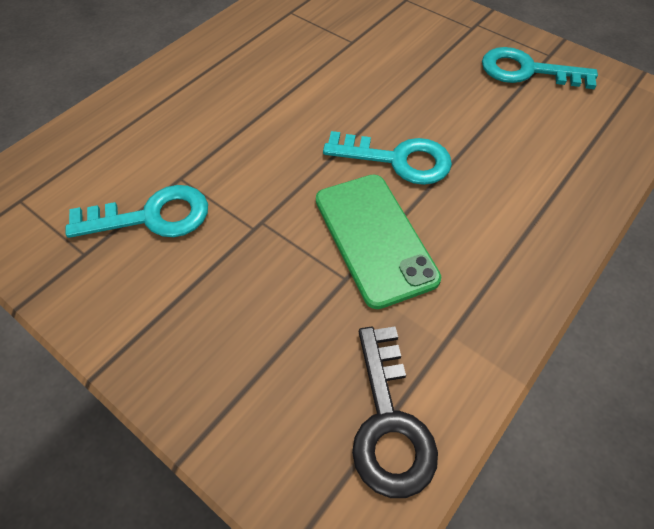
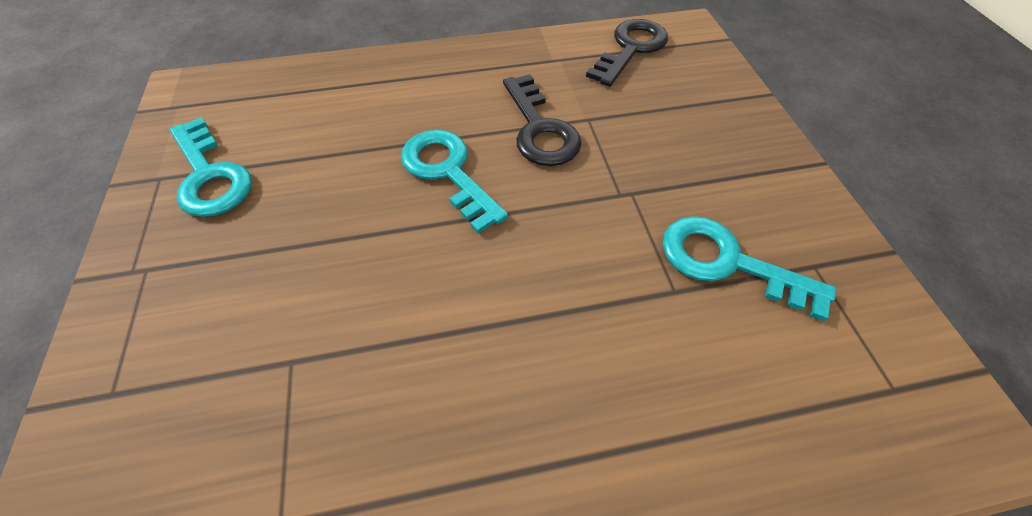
camera: 140 degrees left, 0 degrees up
green phone [316,174,441,309] -> black key [503,74,582,166]

